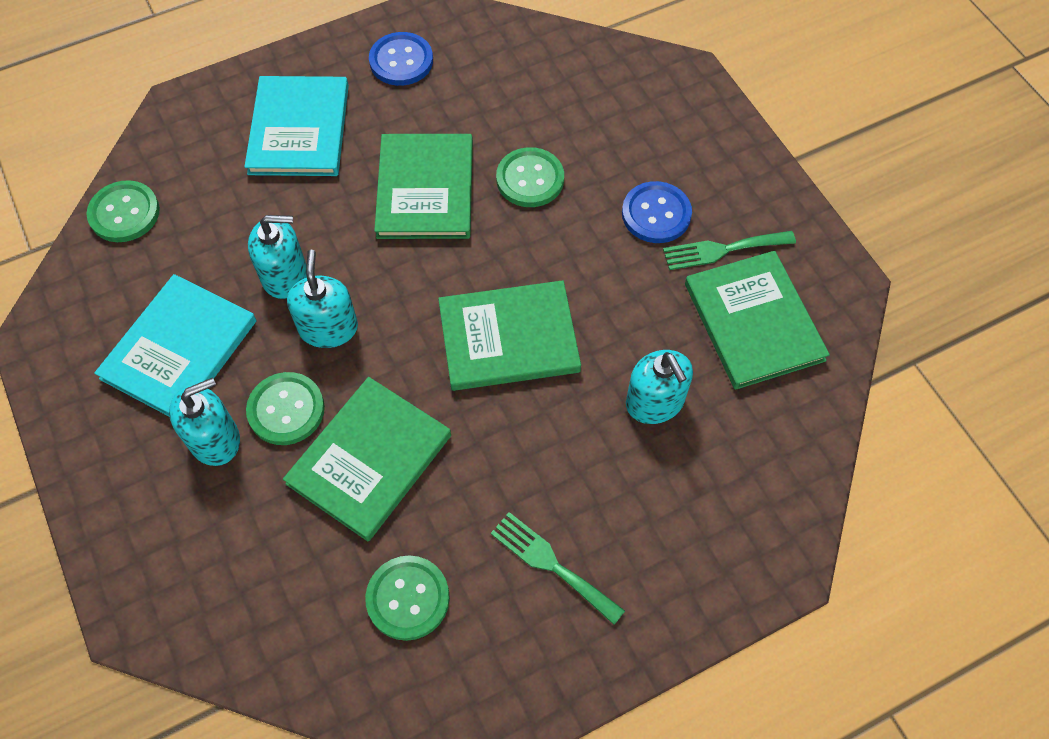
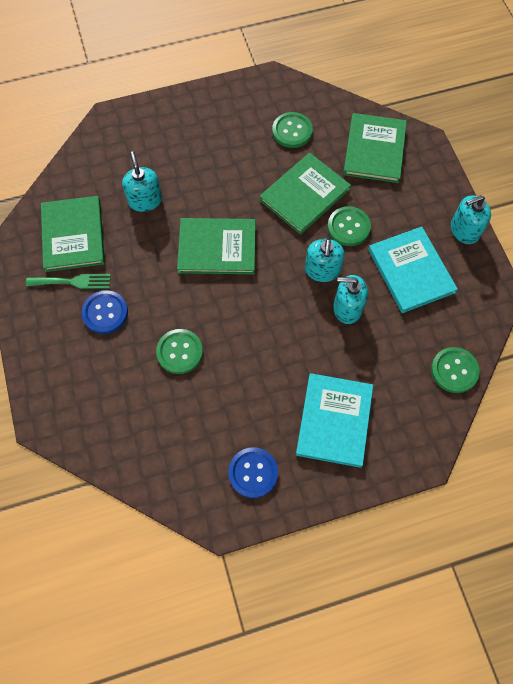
camera: 170 degrees left, 5 degrees up
turquoise book [94,274,257,417] -> turquoise book turned 60 degrees counterclockwise [368,227,458,313]
turquoise soap dispenser [169,378,240,466] -> turquoise soap dispenser moved to [451,195,491,244]
green book [374,134,473,239] -> green book moved to [343,113,407,183]
green fork [491,512,625,625] -> none

